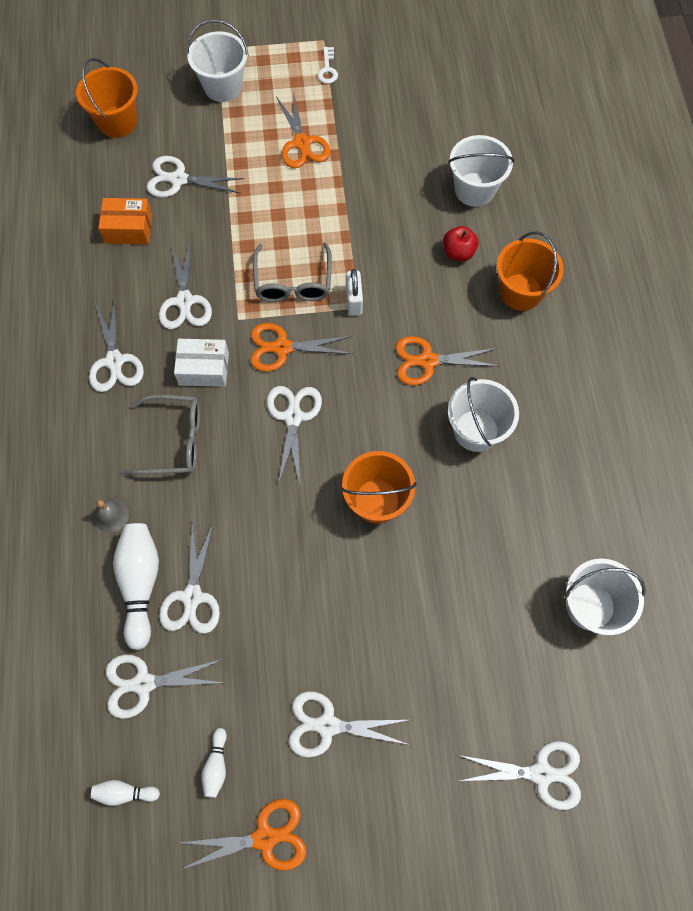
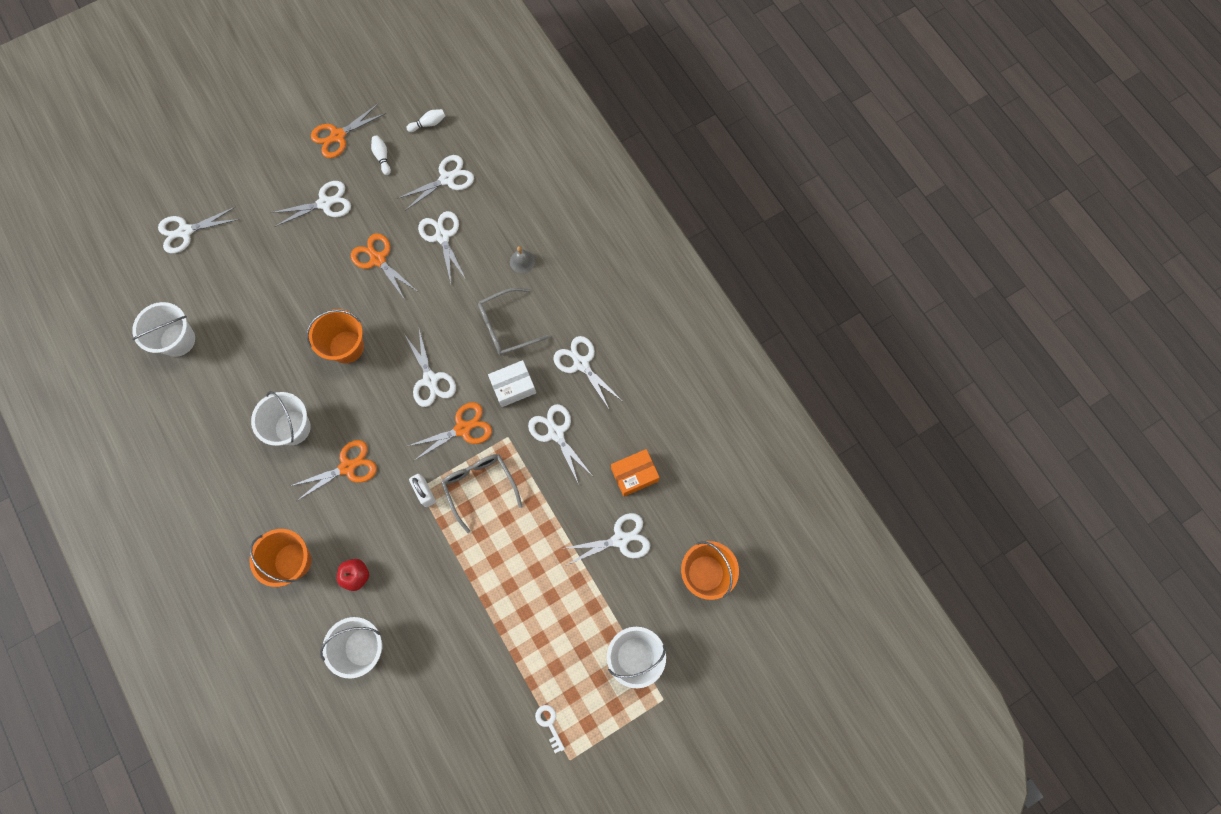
camera: 155 degrees right, 5 degrees up
white bowling pin [113,523,159,650] -> none
orange scissors [276,92,330,168] -> orange scissors moved to [351,233,417,300]

